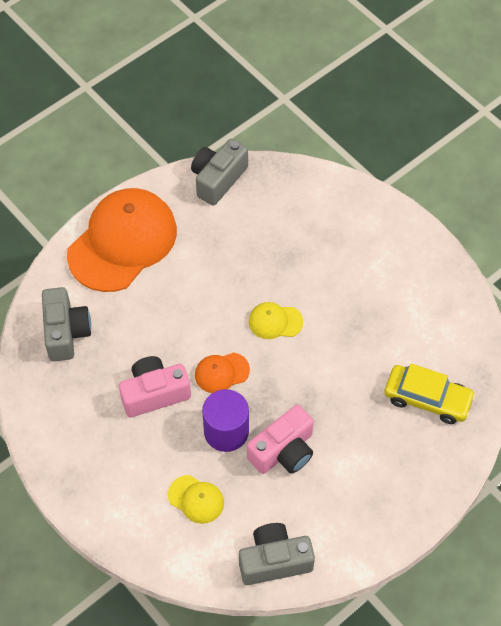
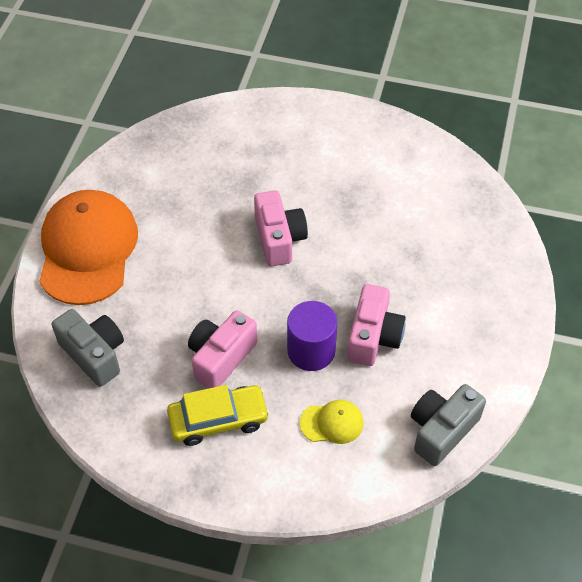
camera: 35 degrees left, 5 degrees down
grey camera [191,139,248,206] -> none
orange cap [195,352,250,393] -> none
yellow cap [249,302,303,339] -> pink camera [254,191,308,266]
yellow car [384,363,476,424] -> yellow car moved to [167,385,270,446]

